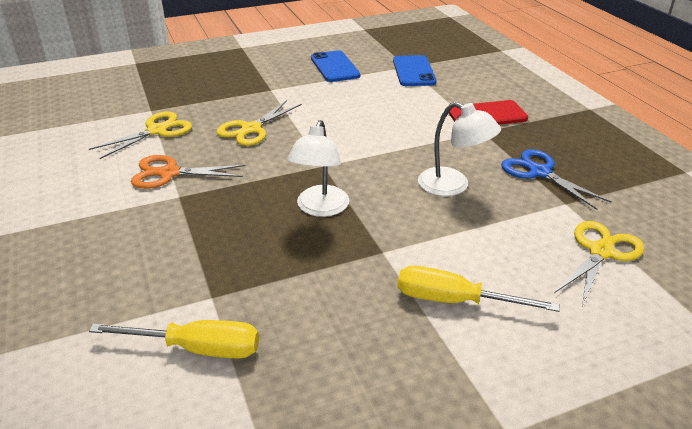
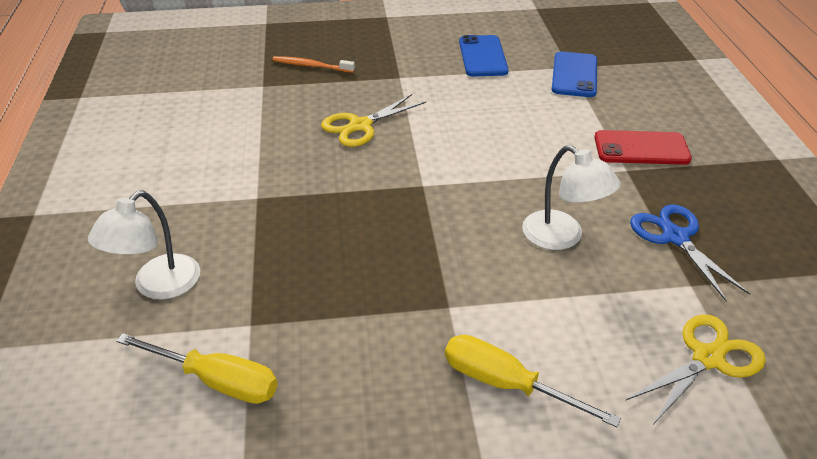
camera: 15 degrees right, 5 degrees up
yellow scissors [89,111,192,159] -> none
orange scissors [131,155,246,189] -> none
white lamp [287,120,349,217] -> white lamp moved to [88,190,200,299]
none -> orange toothbrush [272,56,355,73]

